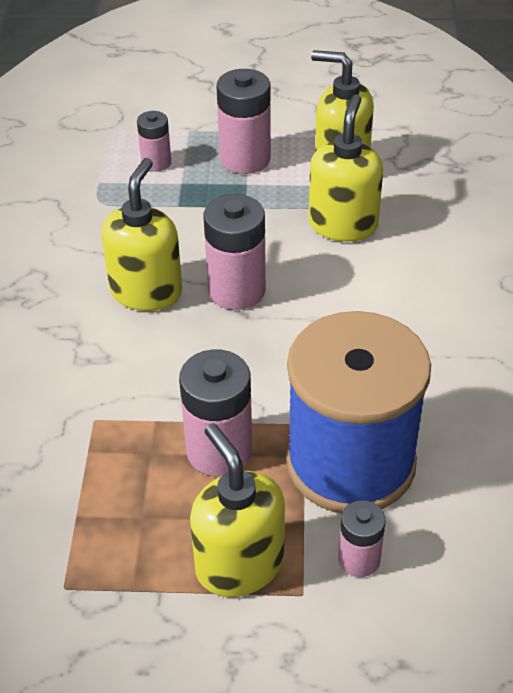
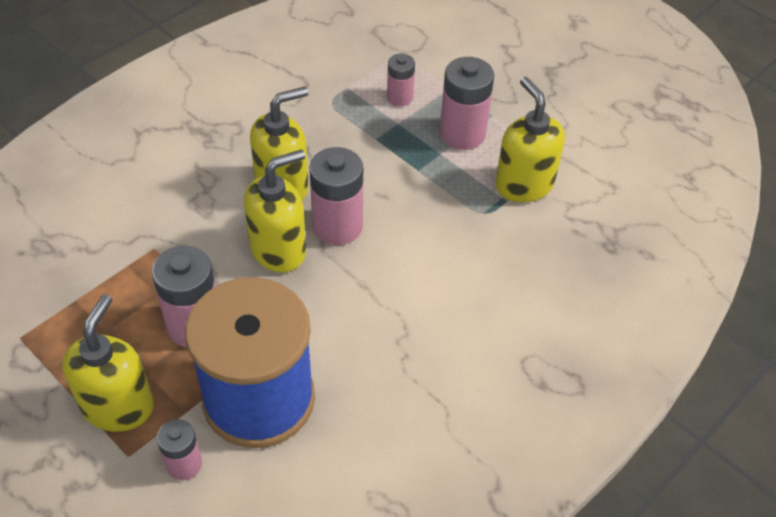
camera: 40 degrees right, 5 degrees up
yellow soap dispenser [309,94,383,242] -> yellow soap dispenser moved to [244,149,306,272]

